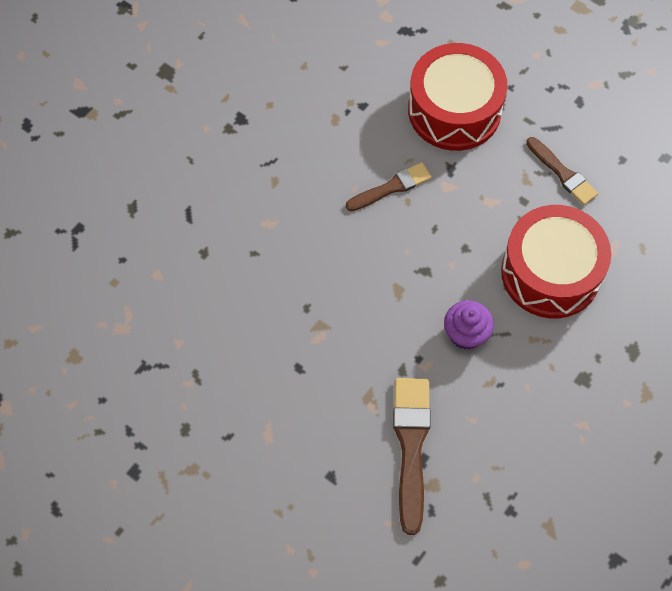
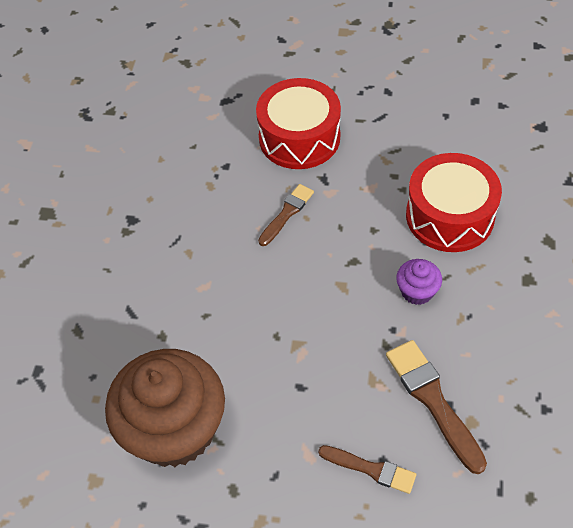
camera: 25 degrees left, 10 degrees down
brown brush [526,137,598,205] -> brown brush moved to [318,445,416,494]
none -> brown cupcake [105,349,225,467]

